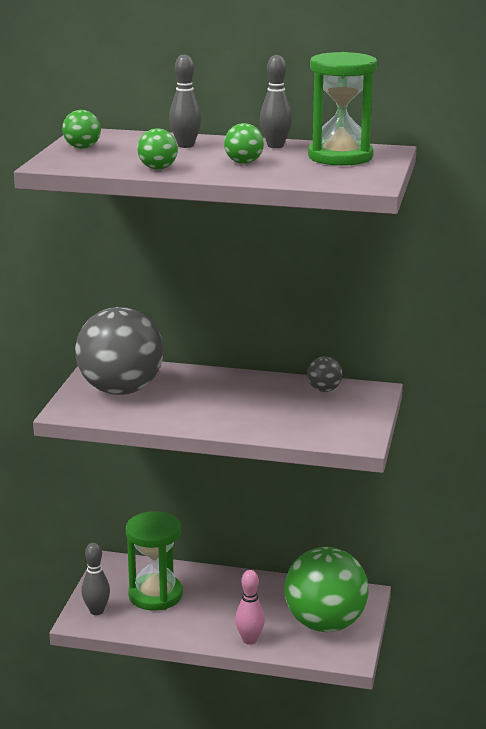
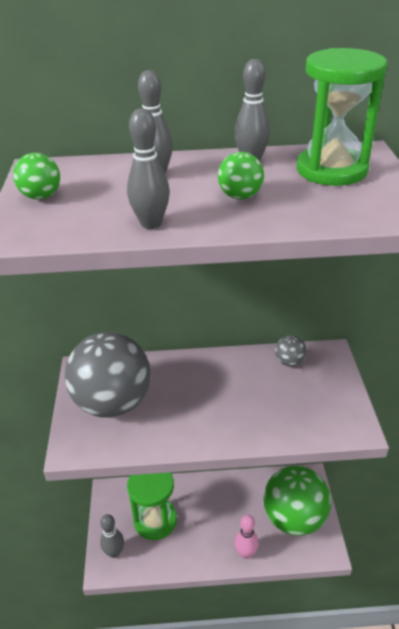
camera: 15 degrees left, 15 degrees up
green ball [137,128,178,170] -> grey bowling pin [127,108,170,229]

